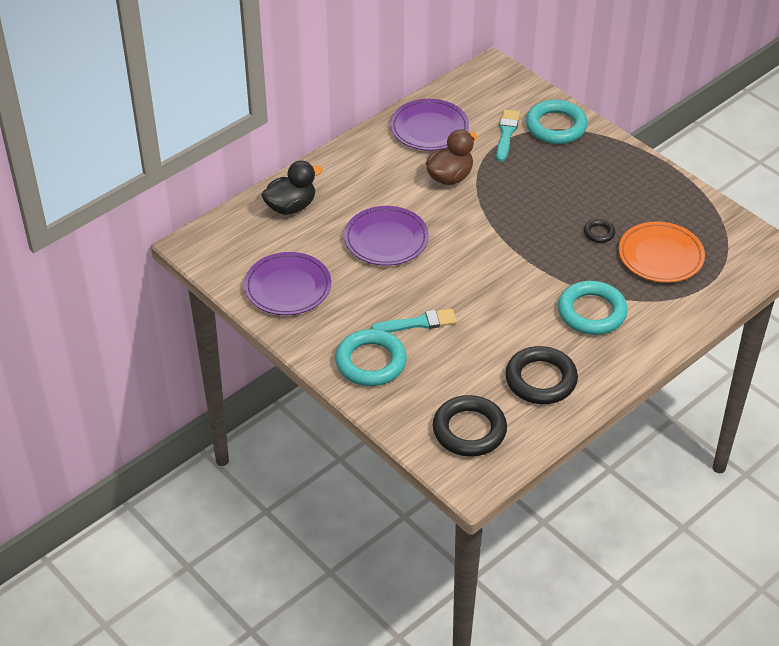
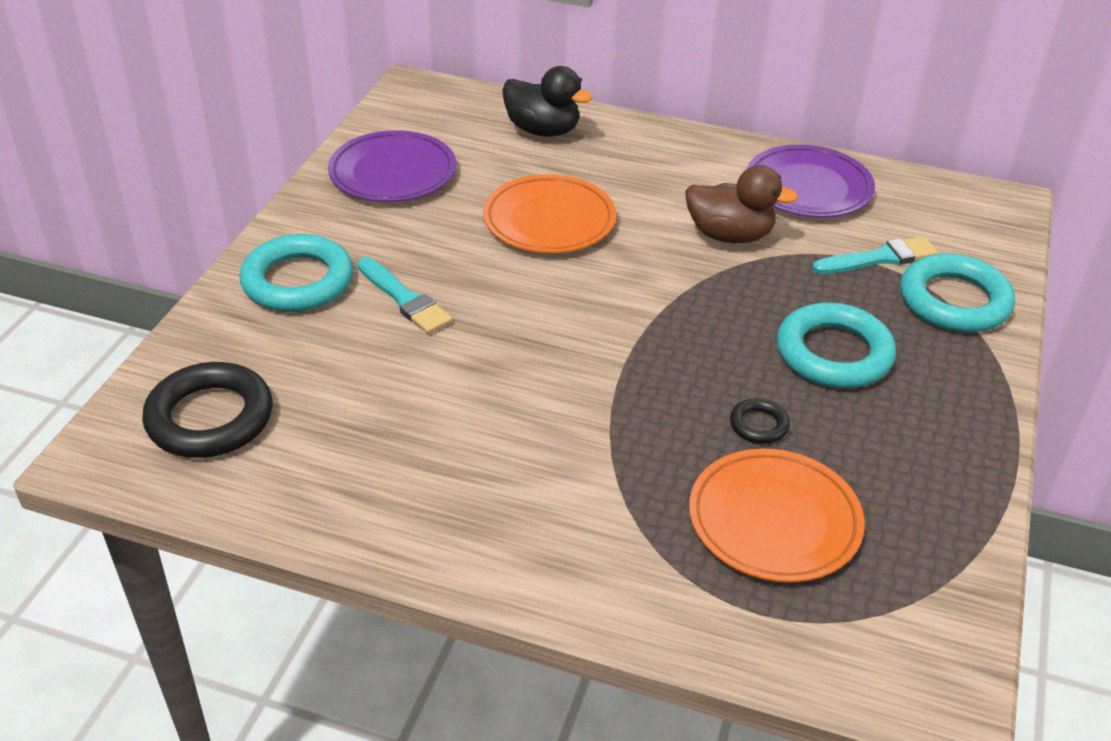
camera: 60 degrees right, 5 degrees down
purple plate [344,206,429,266] -> orange plate [483,174,616,253]
black ring [505,346,578,404] -> none
turquoise ring [558,281,628,335] -> turquoise ring moved to [777,302,896,388]

